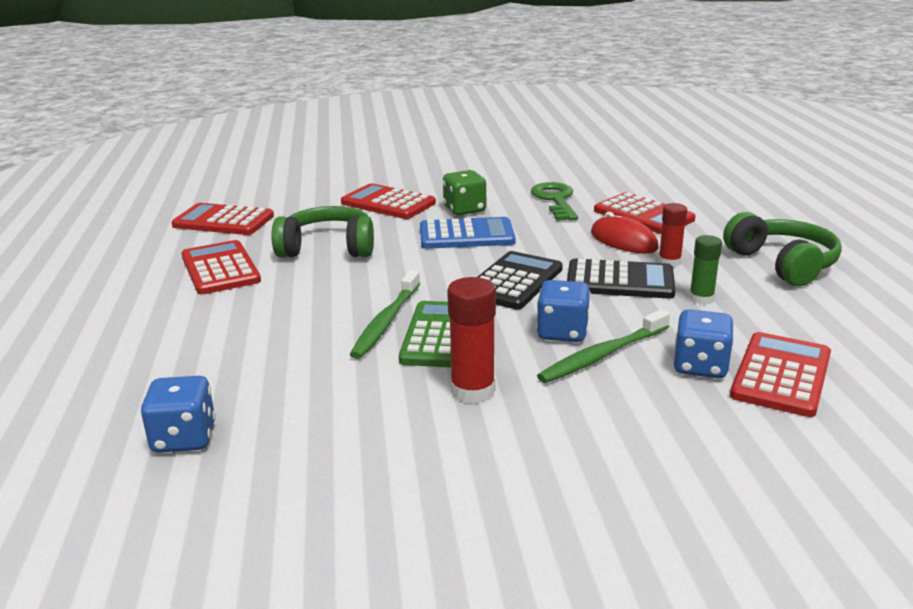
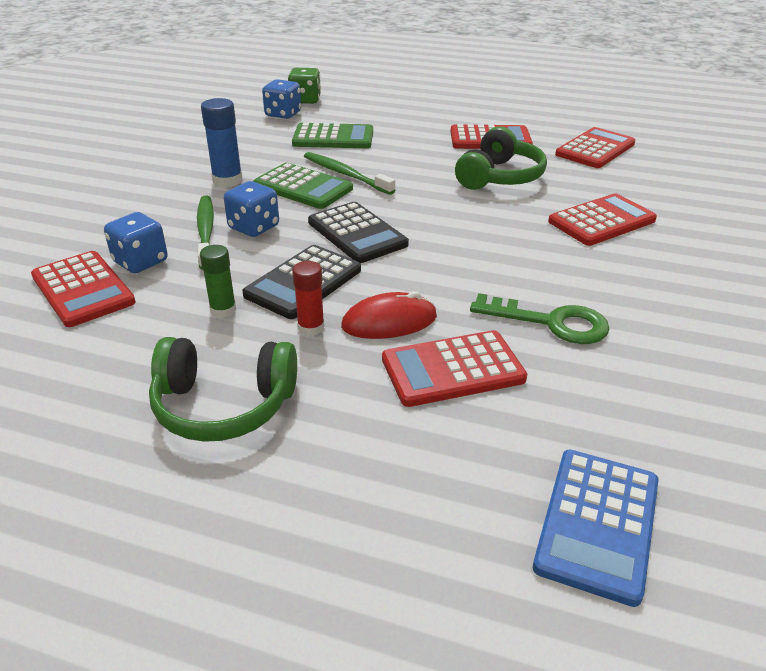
camera: 115 degrees right, 10 degrees up
blue calculator [420,217,516,249] -> blue calculator moved to [533,450,658,607]
green dice [443,170,486,215] -> green dice moved to [288,68,321,104]
red glue stick [447,277,496,404] -> blue glue stick [201,98,243,188]
none -> green calculator [292,123,373,148]

